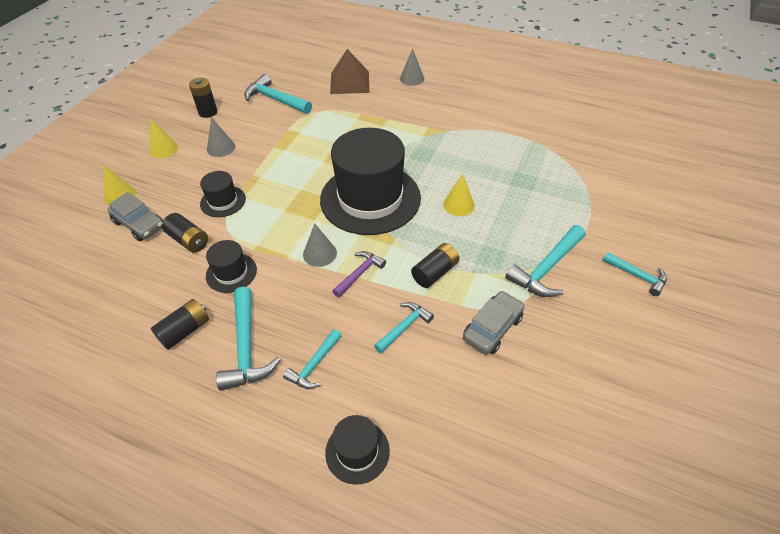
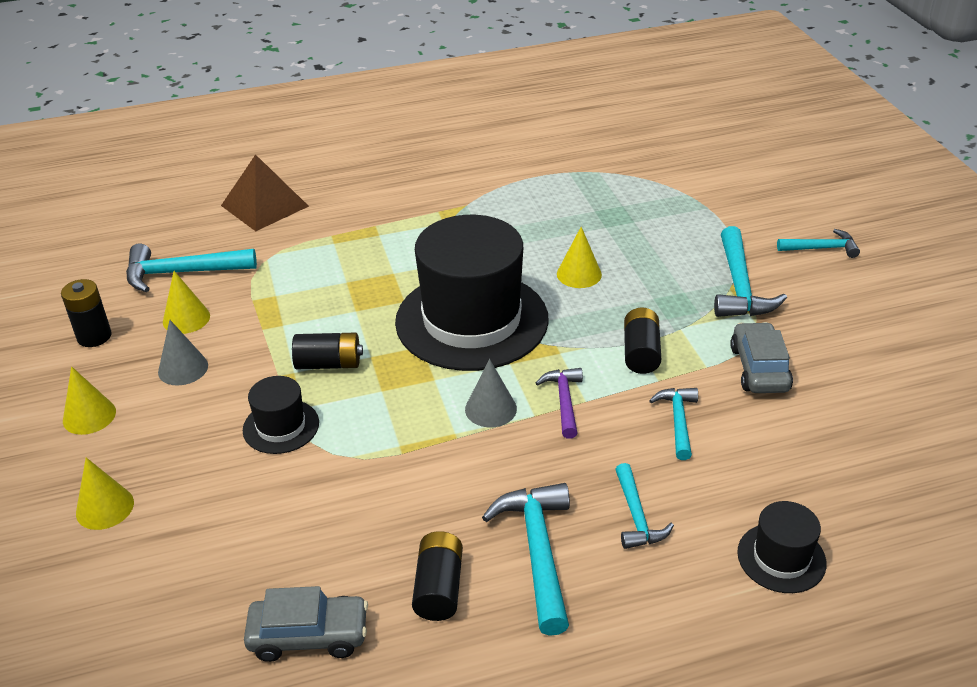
camera: 40 degrees left, 10 degrees down
grey car [107,192,163,241] -> grey car moved to [244,586,368,662]
black battery [162,213,208,253] -> black battery moved to [292,332,363,369]
black hat [206,240,257,293] -> none
turquoise hammer [216,287,281,391] -> turquoise hammer turned 135 degrees counterclockwise [482,483,570,636]
grey cone [400,49,424,86] -> none
none -> yellow cone [163,271,210,334]

